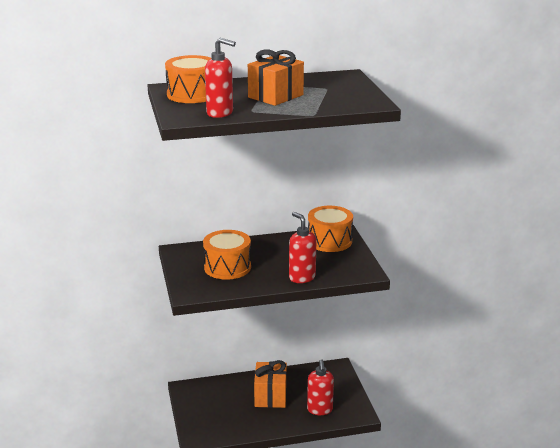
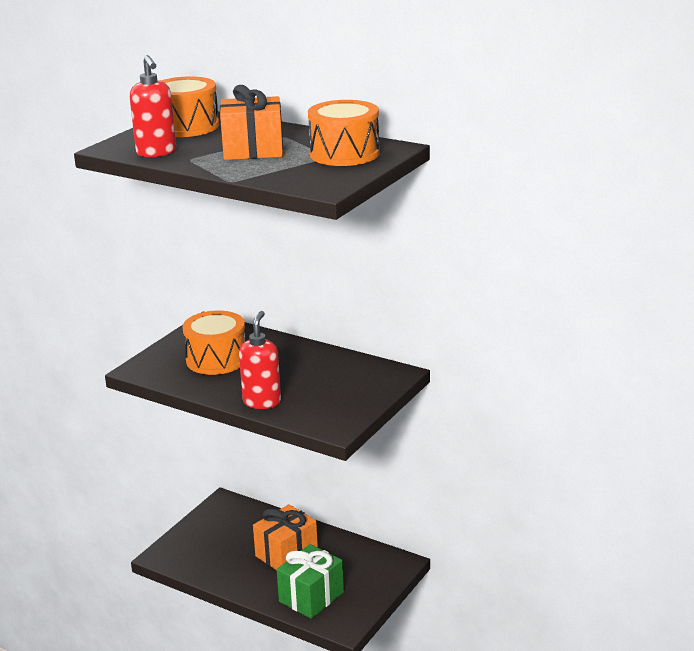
camera: 45 degrees right, 0 degrees up
red soap dispenser [307,359,334,415] -> green gift [277,544,344,619]
orange drum [308,206,353,252] -> orange drum moved to [308,100,380,166]

